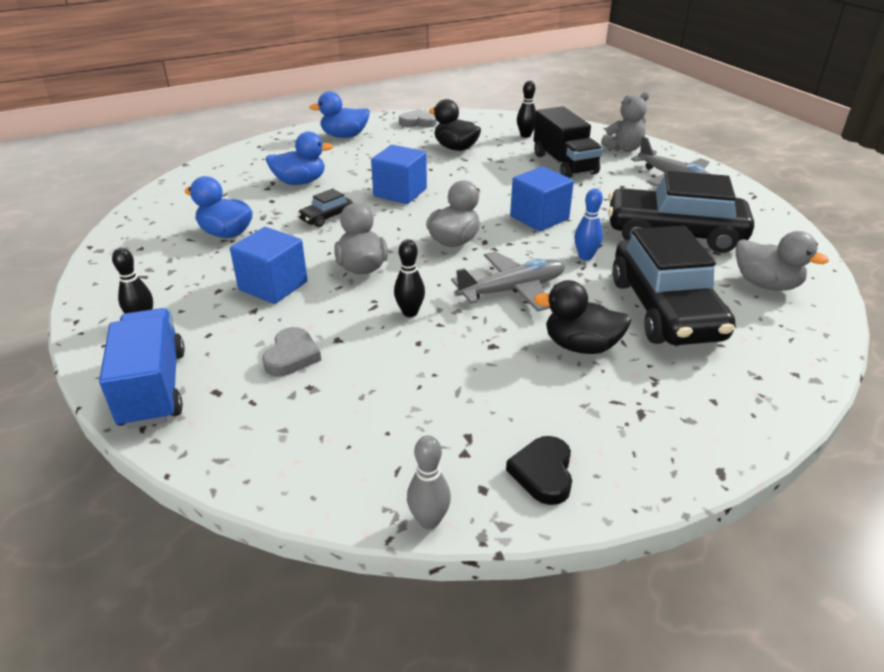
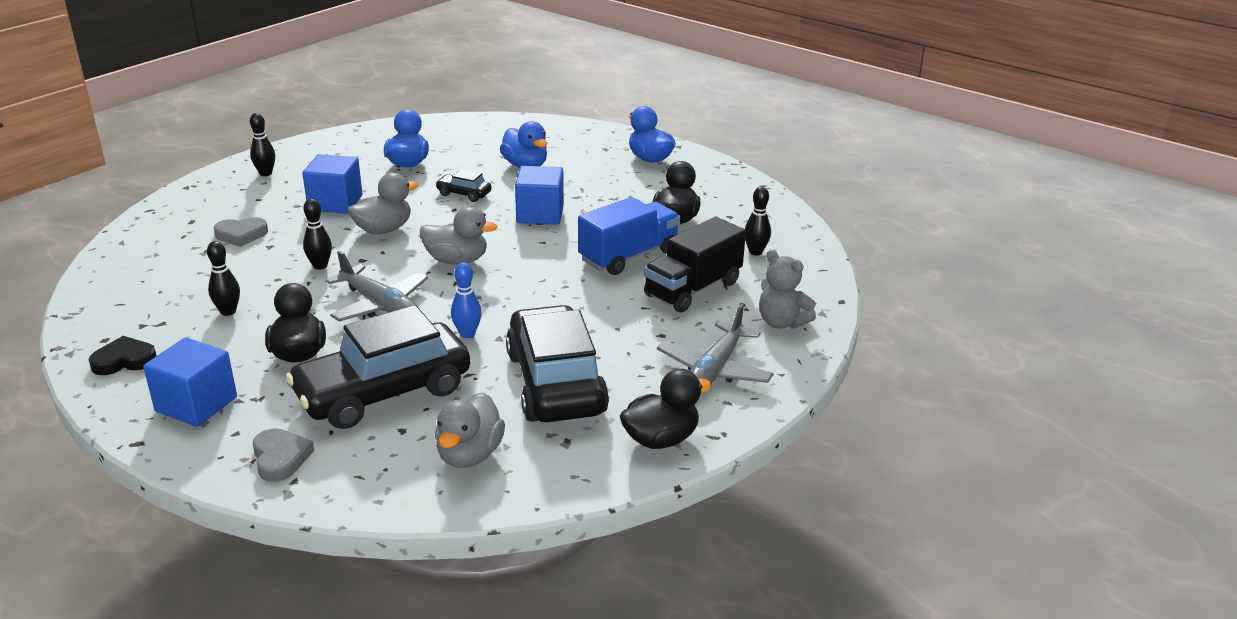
camera: 65 degrees right, 5 degrees down
blue truck [99,308,185,429] -> blue truck moved to [578,197,680,275]
grey heart [399,109,437,128] -> grey heart moved to [253,428,314,482]
grey bowling pin [407,435,451,529] -> none
blue cube [510,166,574,231] -> blue cube moved to [143,337,237,427]
none -> black bowling pin [207,241,240,316]
none -> black duck [620,369,712,449]

